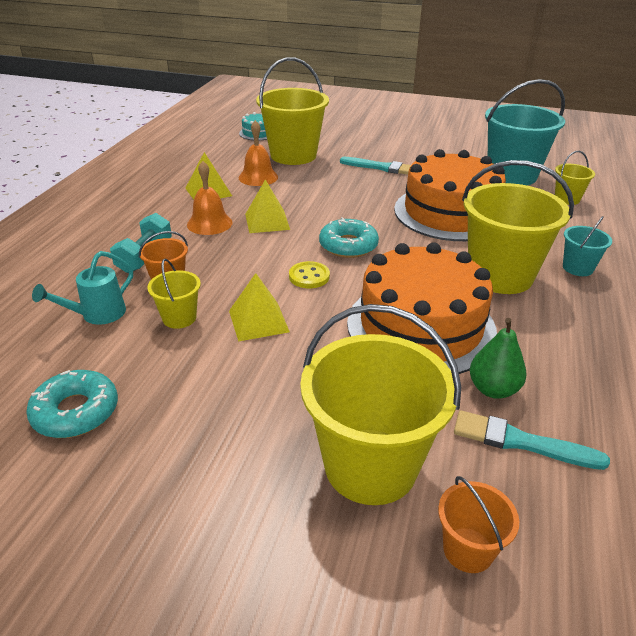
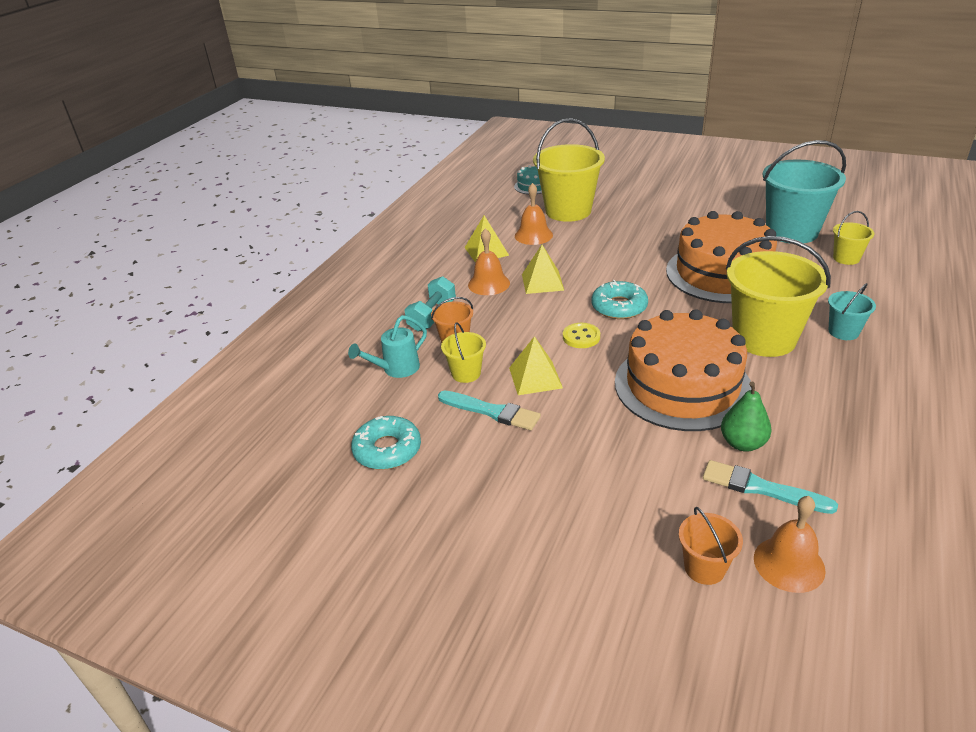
camera: 10 degrees right, 0 degrees up
yellow bucket [300,304,461,505] -> none
turquoise brush [340,157,411,175] -> turquoise brush moved to [438,391,541,430]
none -> orange bell [754,496,826,593]

